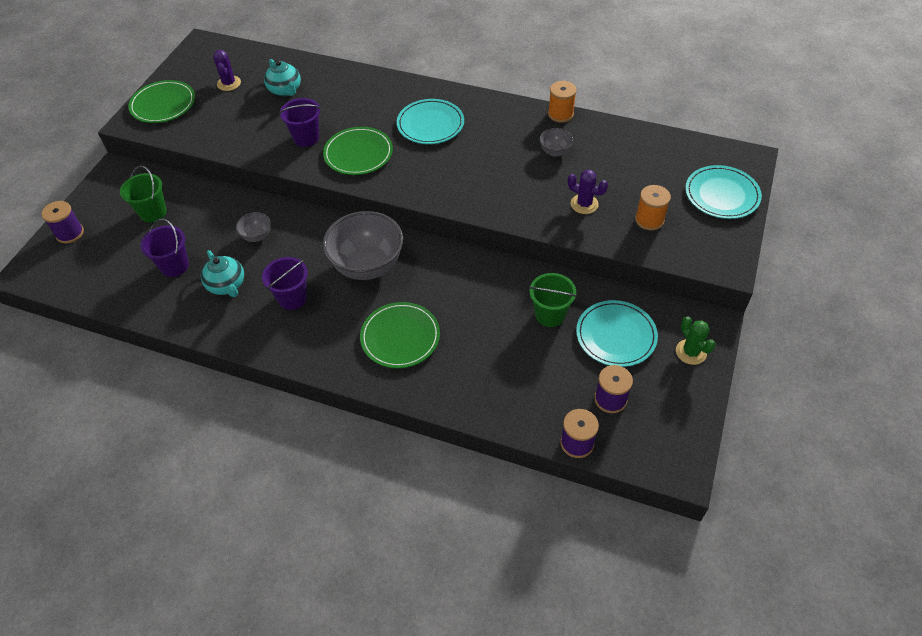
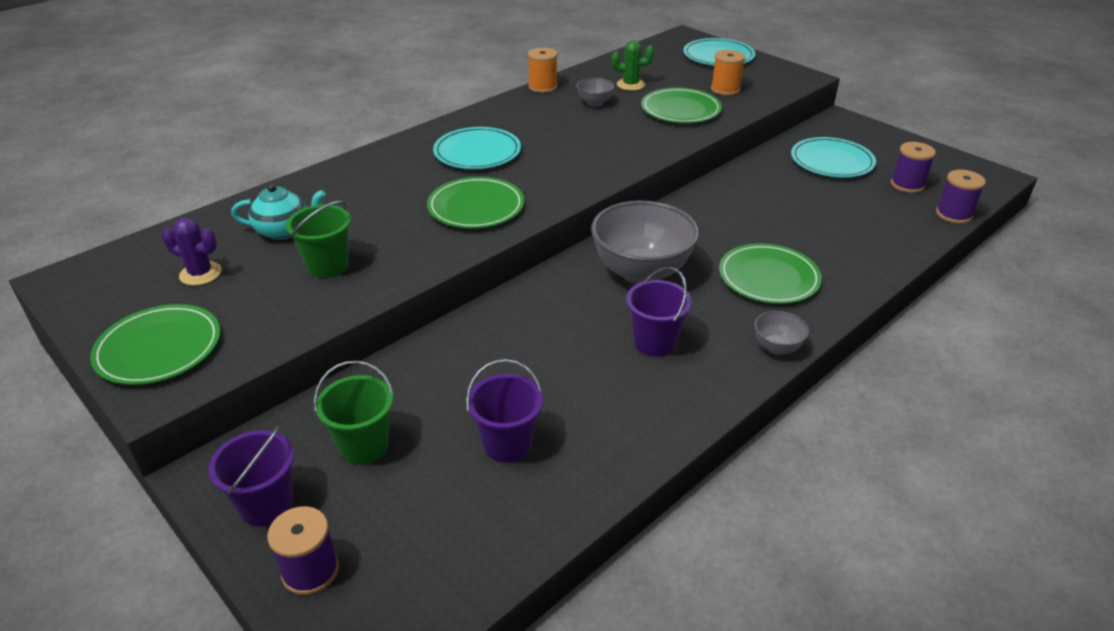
camera: 65 degrees left, 15 degrees down
turquoise teapot [201,250,244,297] -> none
grey bowl [236,212,271,242] -> grey bowl moved to [754,311,809,355]
purple bucket [279,98,321,147] -> purple bucket moved to [208,426,294,527]
green bucket [529,273,577,327] -> green bucket moved to [286,201,351,278]
purple cactus [568,170,608,214] -> green plate [641,88,722,123]
green cactus [676,316,716,365] -> green cactus moved to [611,40,654,91]

